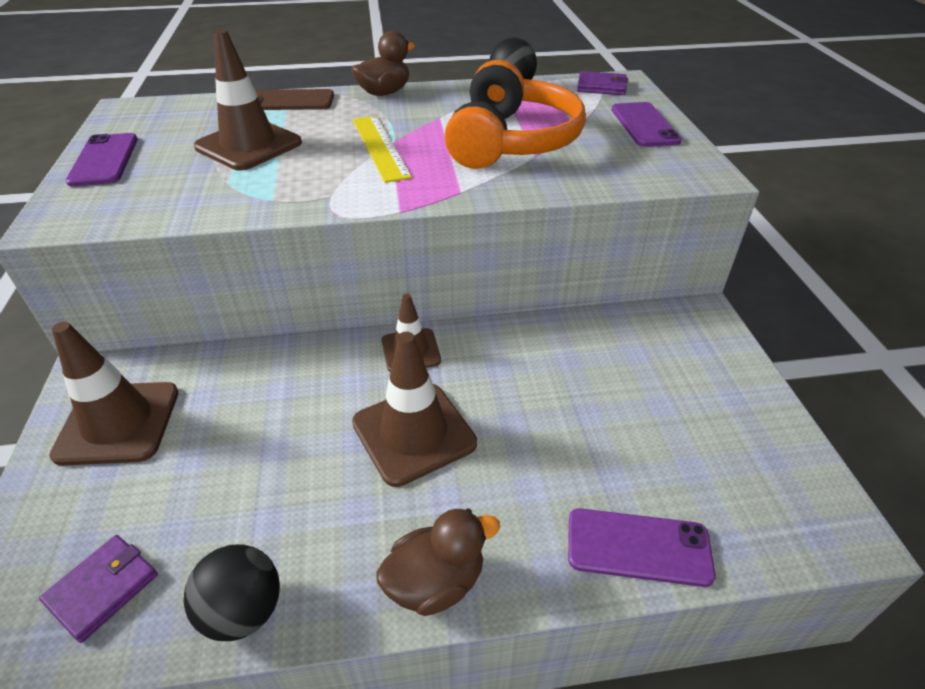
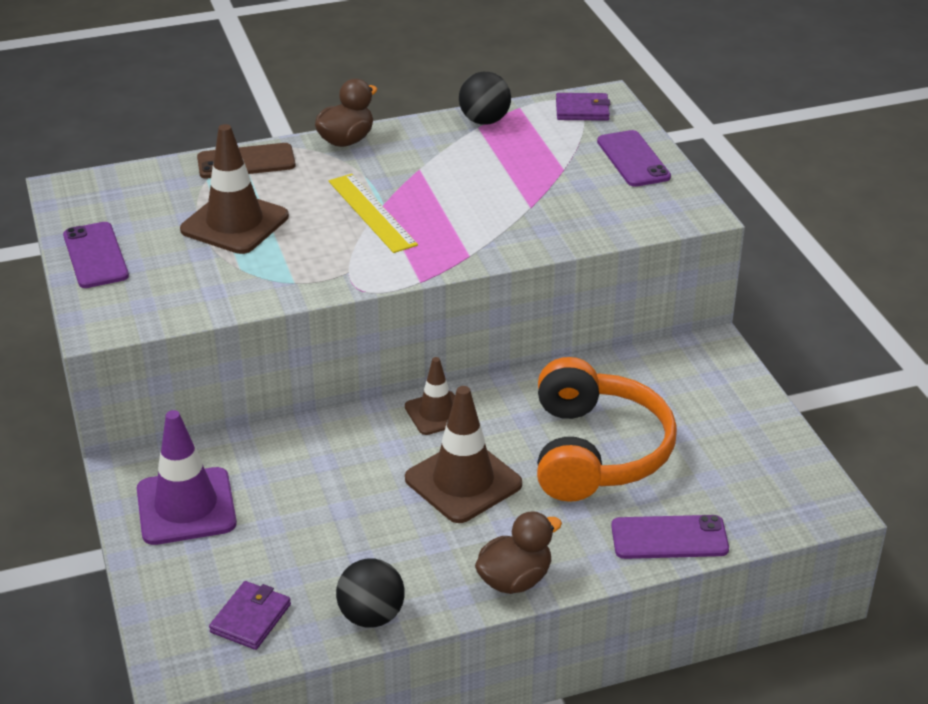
camera: 10 degrees left, 5 degrees down
brown traffic cone [49,322,179,466] -> purple traffic cone [137,410,237,545]
orange headphones [444,60,586,169] -> orange headphones moved to [537,357,677,502]

